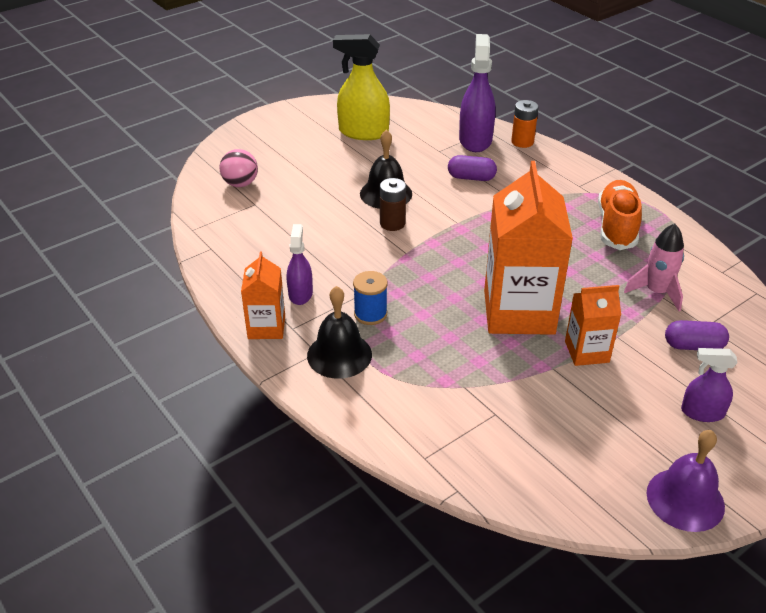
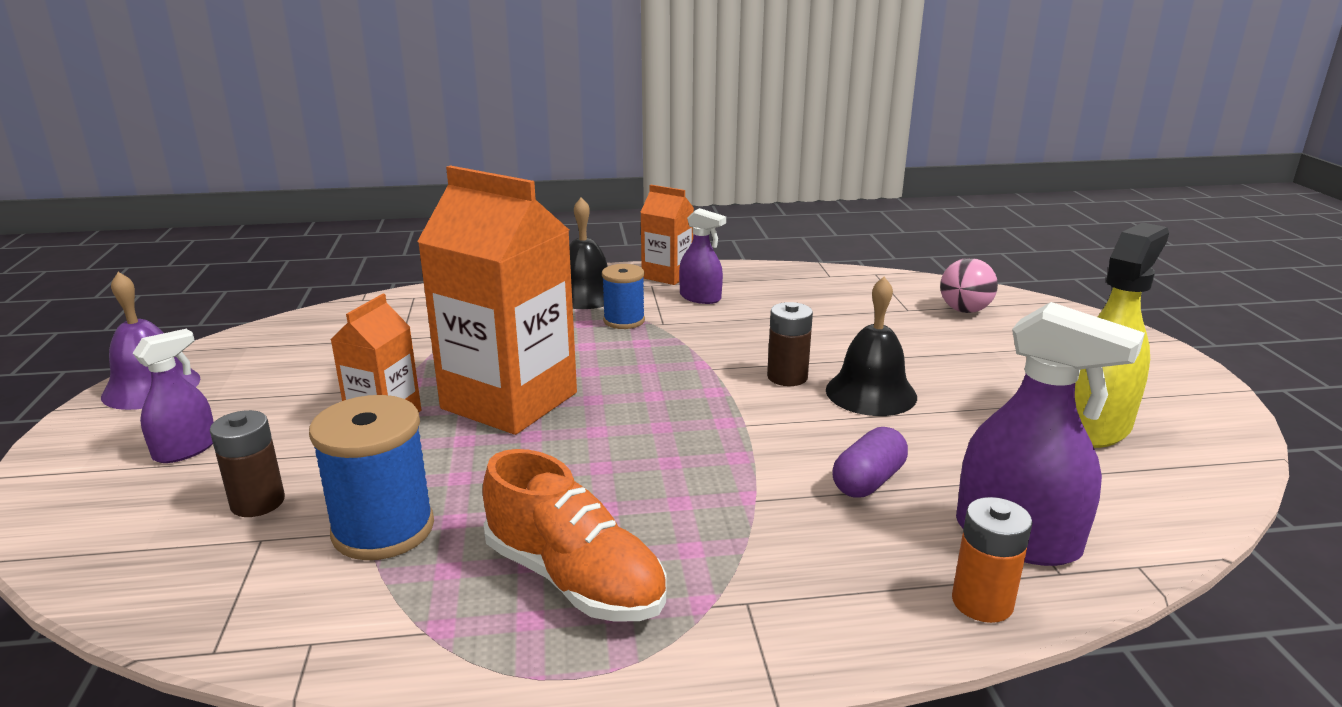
camera: 120 degrees right, 15 degrees down
pink rocket [624,224,684,311] -> blue spool [309,395,434,560]
purple capsule [665,320,729,350] -> brown battery [210,410,285,517]

